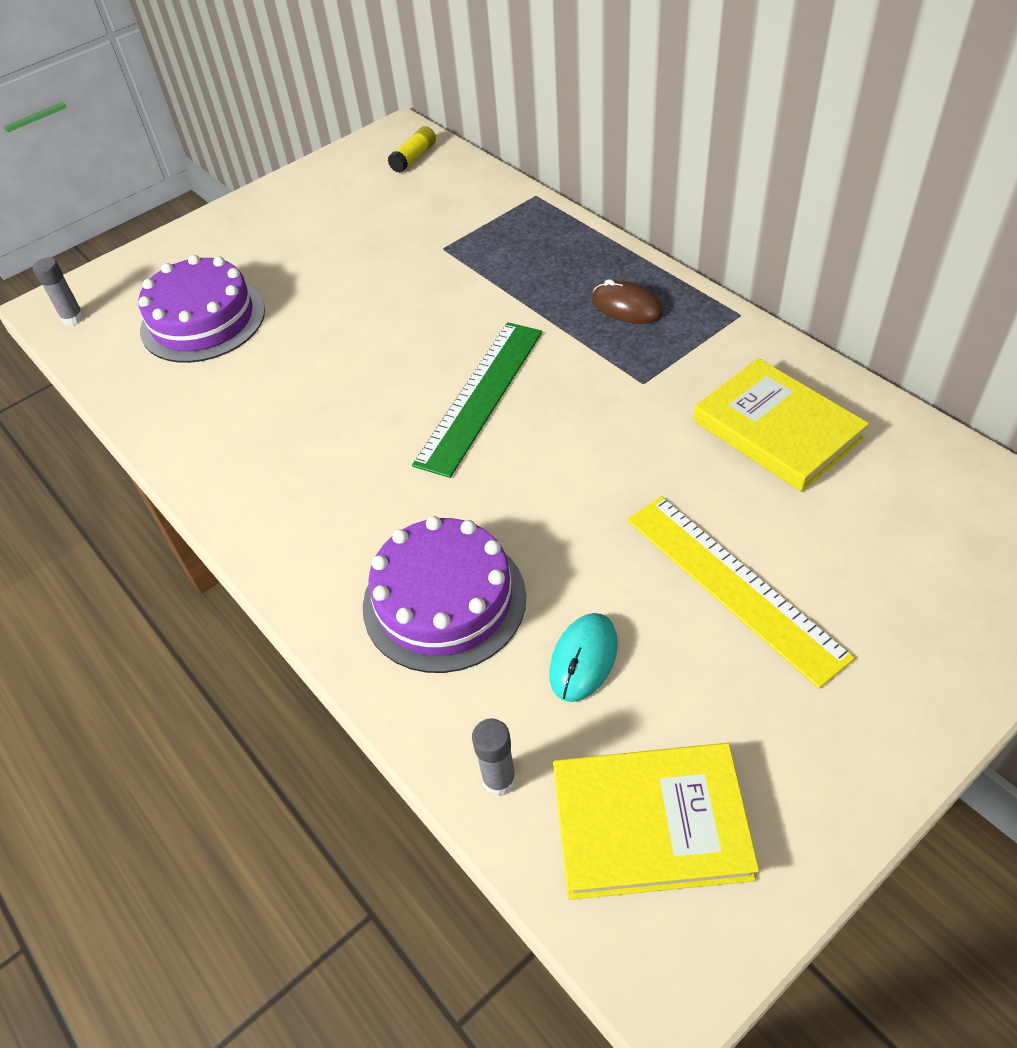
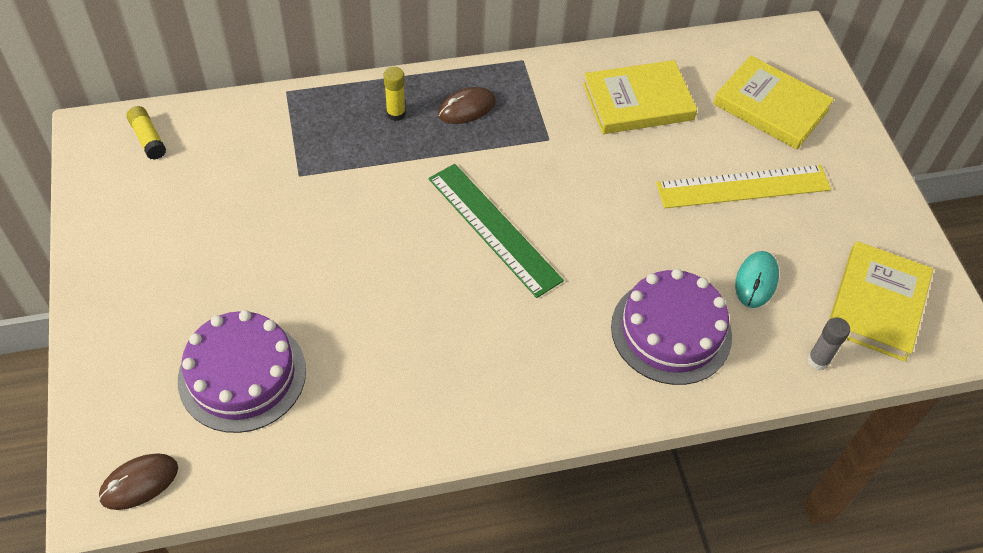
camera: 70 degrees left, 5 degrees up
grey glue stick [33,258,84,326] -> brown mouse [99,453,178,510]
turquoise mouse [549,613,618,702] -> turquoise mouse turned 60 degrees clockwise [735,251,779,308]
none -> yellow glue stick [384,67,406,121]
none -> yellow book [713,55,834,150]

